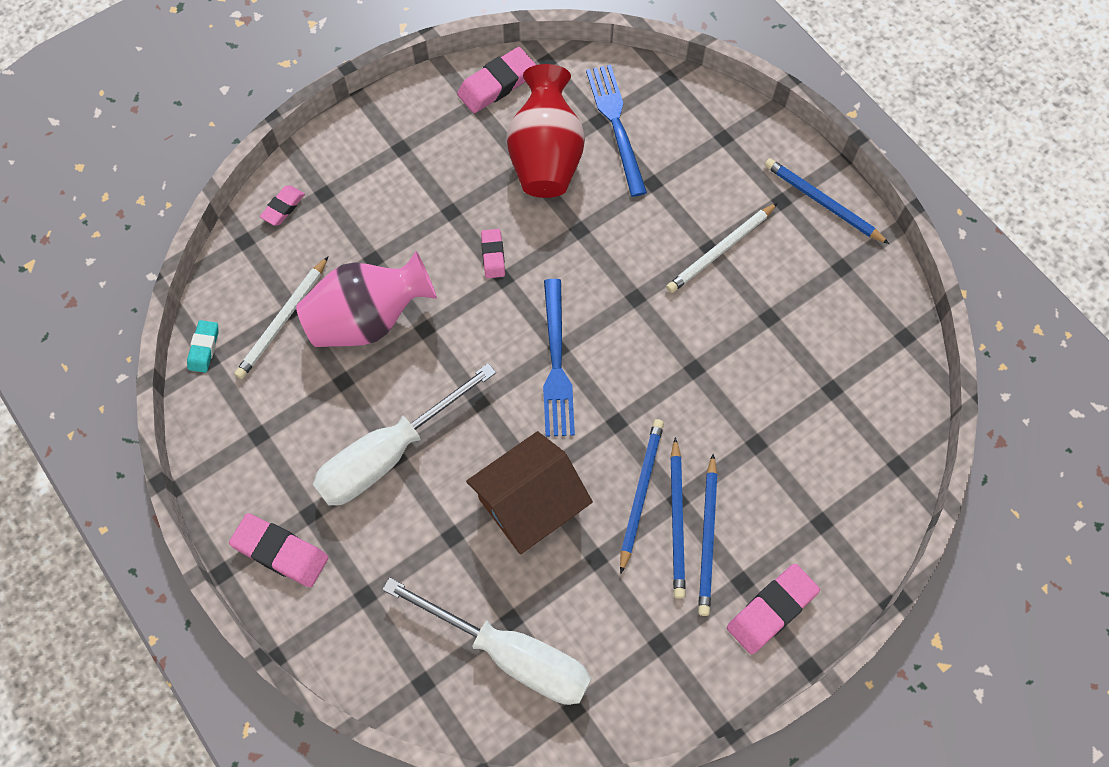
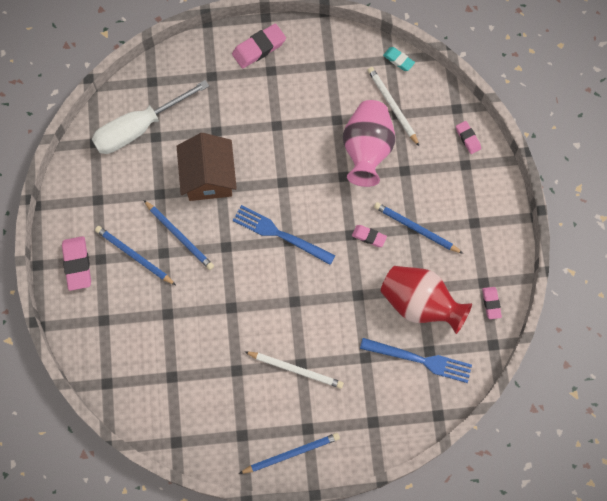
camera: 120 degrees right, 5 degrees up
white screwdriver [313,363,496,506] -> none
pink eraser [457,47,536,113] -> pink eraser [482,287,502,319], size x0.59
white pencil [666,203,778,293] -> white pencil turned 120 degrees clockwise [244,351,344,389]
blue pencil [670,437,686,599] -> blue pencil moved to [374,202,463,254]

